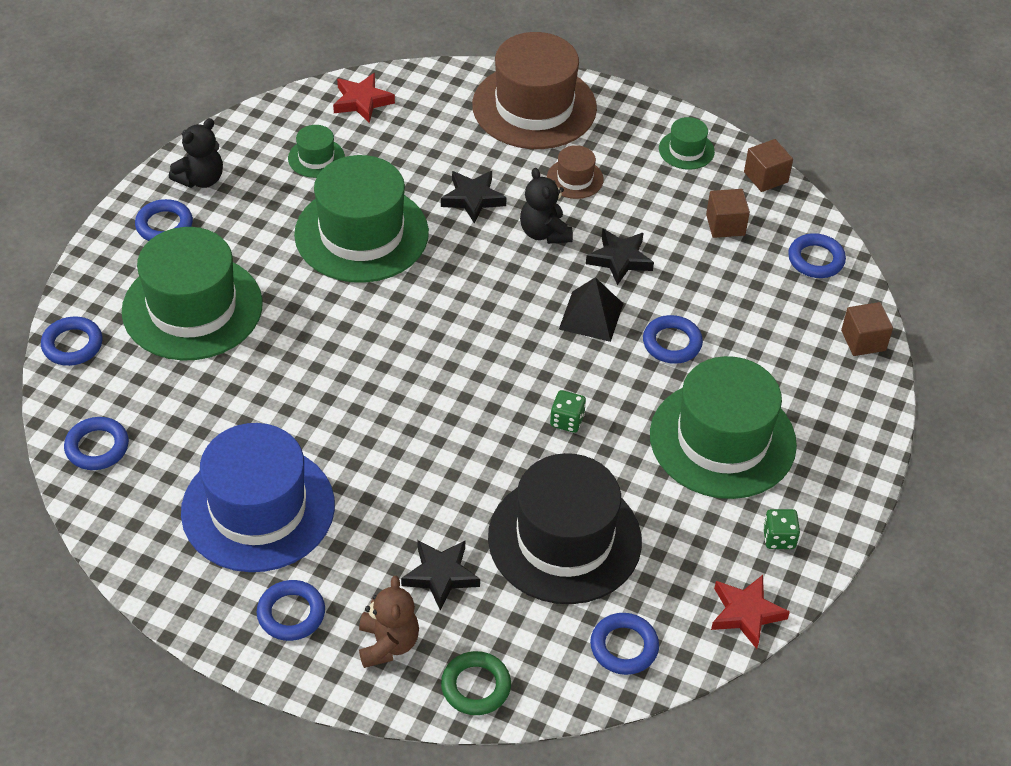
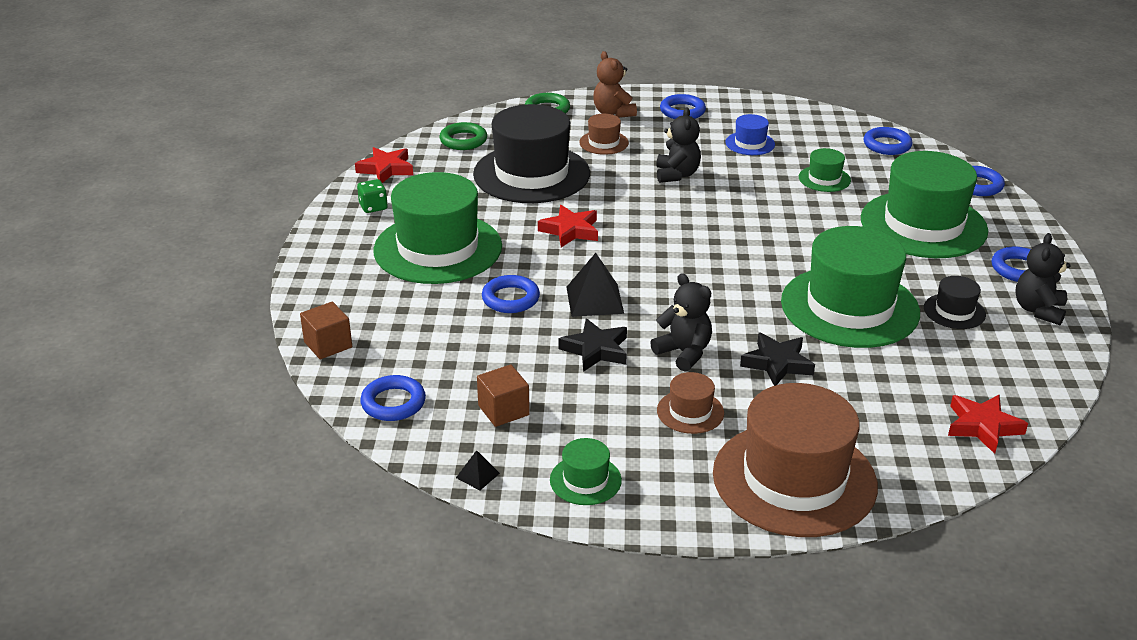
camera: 160 degrees right, 15 degrees down
blue hat [181,423,335,572] -> blue hat [726,114,775,155], size x0.44
green hat [288,125,345,178] -> green hat moved to [799,148,851,192]
black star [401,540,480,611] -> brown hat [579,114,629,155]
green dice [550,390,586,433] -> red star [538,205,598,247]
blue ring [590,613,659,675] -> green ring [440,122,487,150]
brown cube [744,139,793,192] -> black pyramid [456,450,500,491]
none -> black teddy bear [656,107,701,183]
none -> black hat [924,276,986,329]

